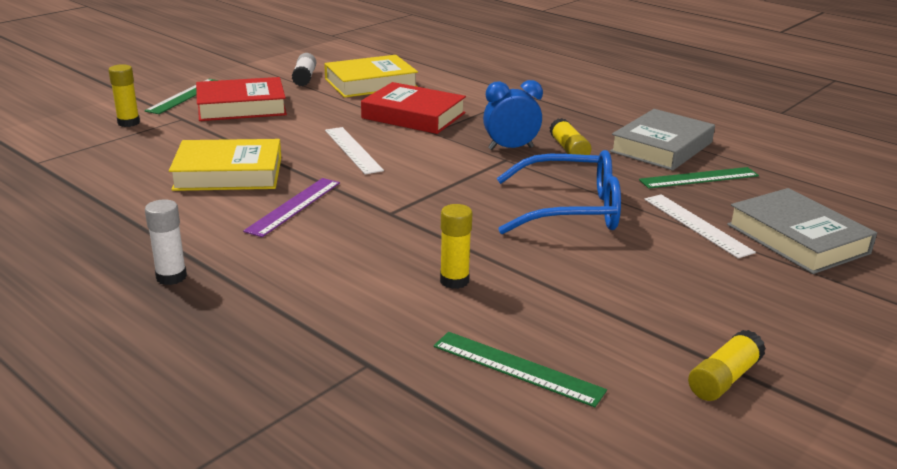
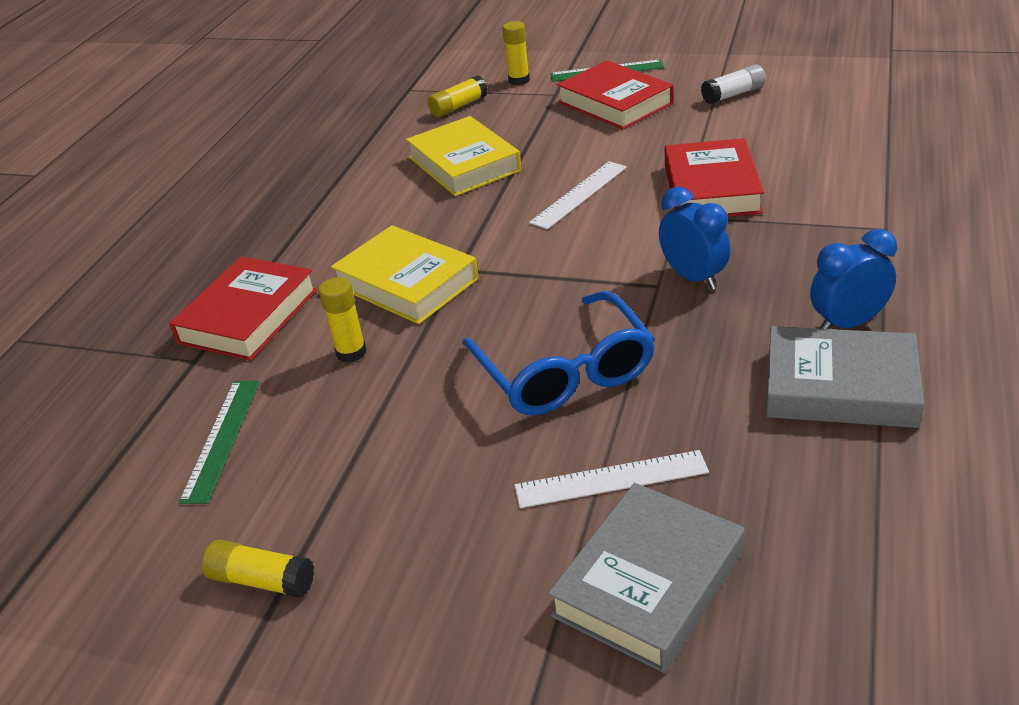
camera: 70 degrees right, 10 degrees up
white glue stick [145,199,187,285] -> none
purple ruler [243,178,340,237] -> none
yellow book [324,55,418,98] -> yellow book moved to [331,225,479,324]
yellow glue stick [549,118,591,155] -> yellow glue stick moved to [428,75,488,117]
green ruler [639,167,759,189] -> none
white ruler [644,195,756,258] -> white ruler turned 45 degrees clockwise [514,450,709,508]
none -> red book [169,257,317,361]
none -> blue clock [810,229,897,329]

